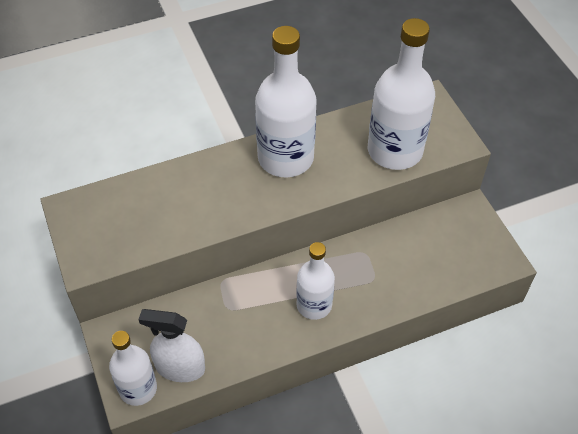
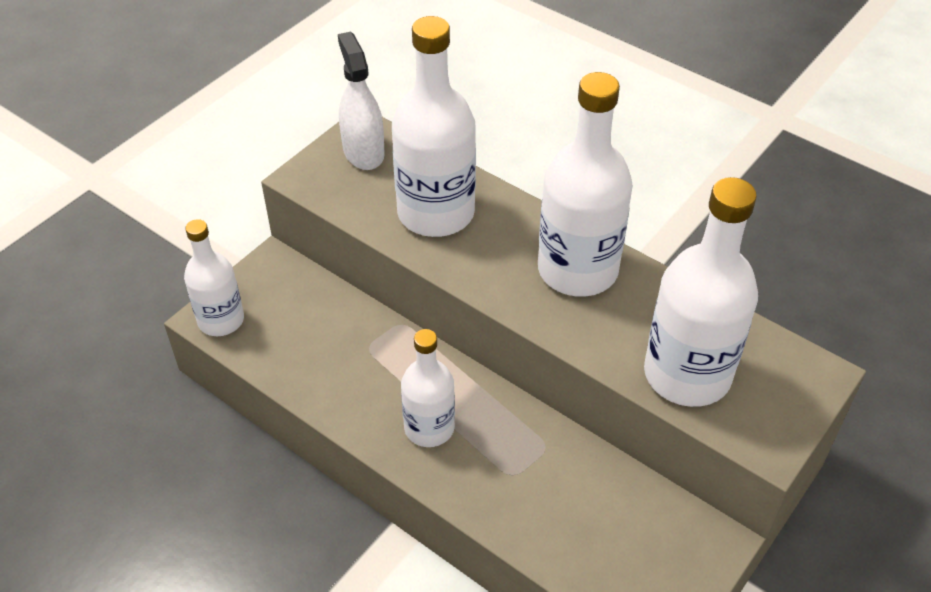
camera: 60 degrees right, 5 degrees down
white spray bottle [138,309,205,382] -> white spray bottle moved to [338,32,385,170]
none -> white bottle [392,16,476,237]

